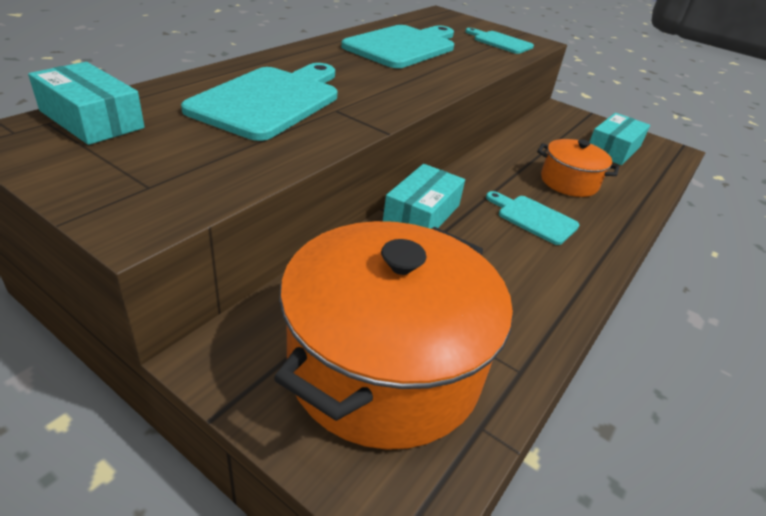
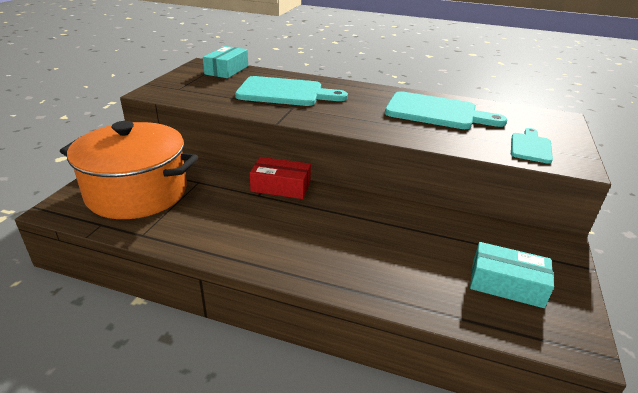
camera: 75 degrees right, 5 degrees down
turquoise box [383,164,465,229] -> red box [250,157,311,199]
turquoise cutting board [486,191,579,245] -> none
orange pot [537,139,619,197] -> none

